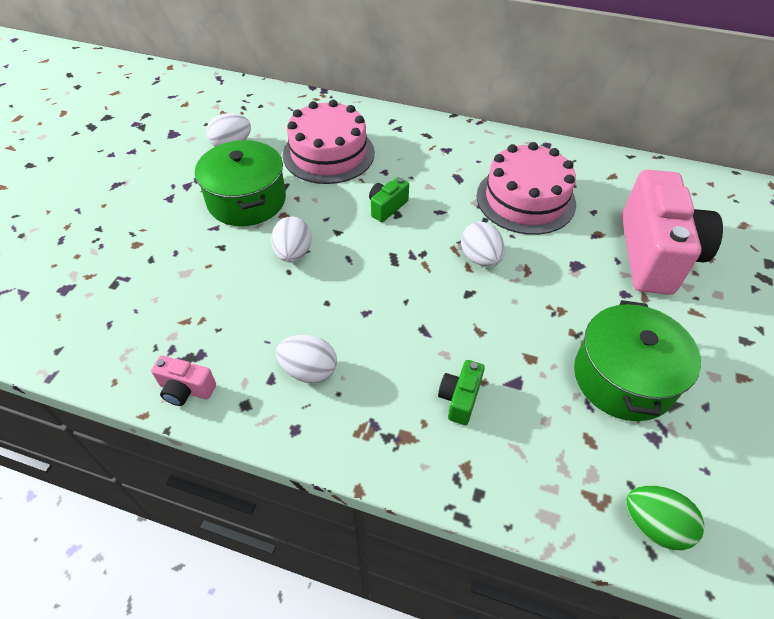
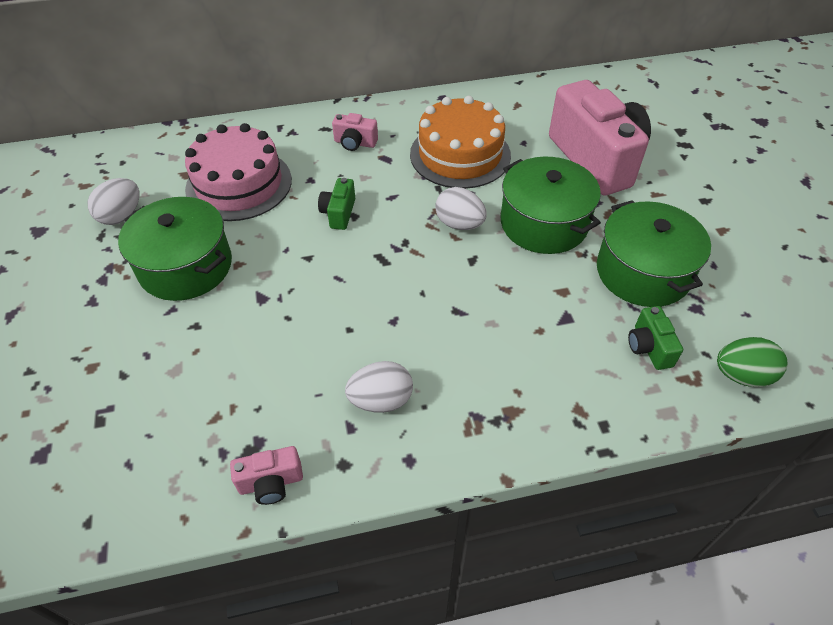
camera: 30 degrees left, 0 degrees up
white egg [271,216,312,263] -> none
green camera [438,360,485,425] -> green camera moved to [628,306,683,370]
pink cake [476,142,576,235] -> orange cake [410,96,511,189]
none -> pink camera [332,113,378,151]
none -> green pot [501,157,601,254]

